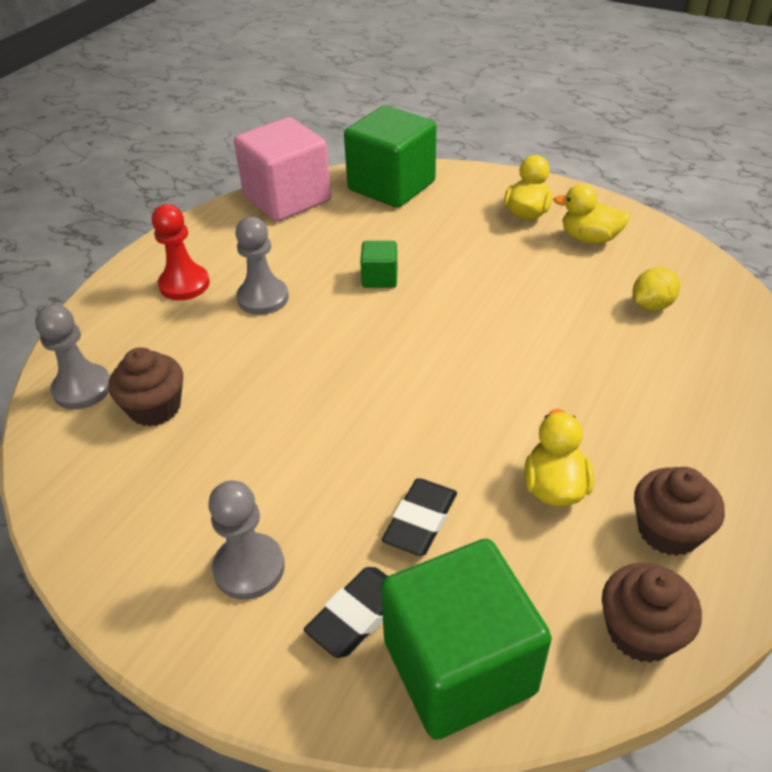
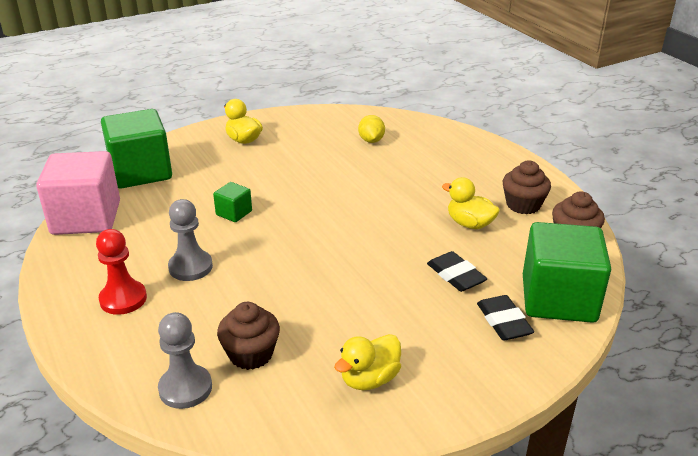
camera: 60 degrees left, 10 degrees down
grey pawn [208,480,285,600] -> none
yellow duck [553,184,630,244] -> yellow duck moved to [334,334,401,390]

